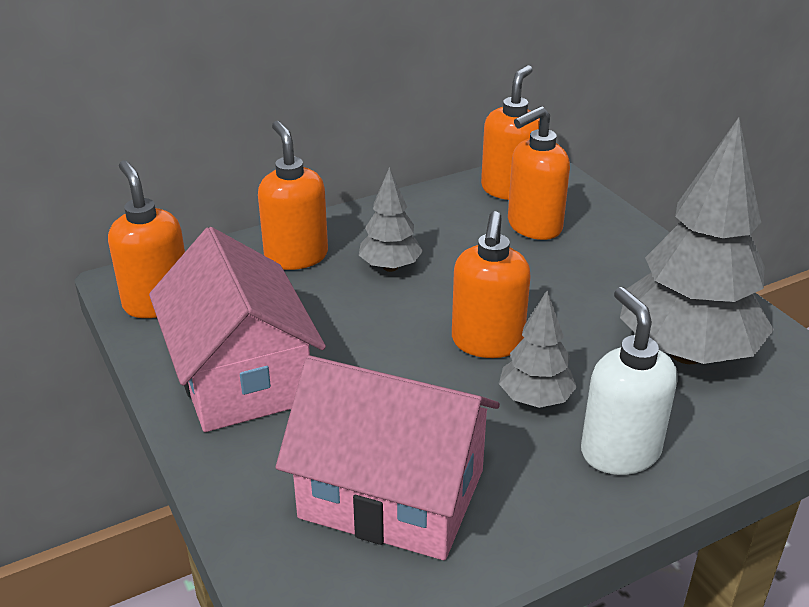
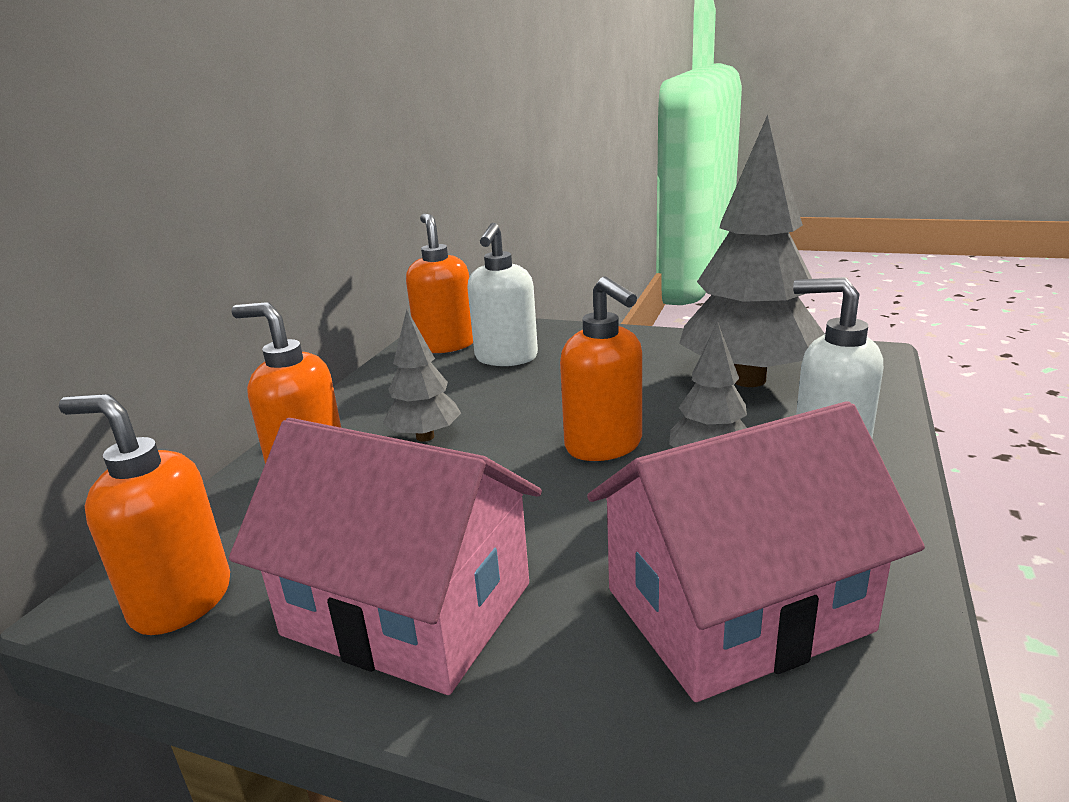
camera: 40 degrees left, 10 degrees down
orange soap dispenser [508,106,570,240] -> white soap dispenser [467,223,538,366]

